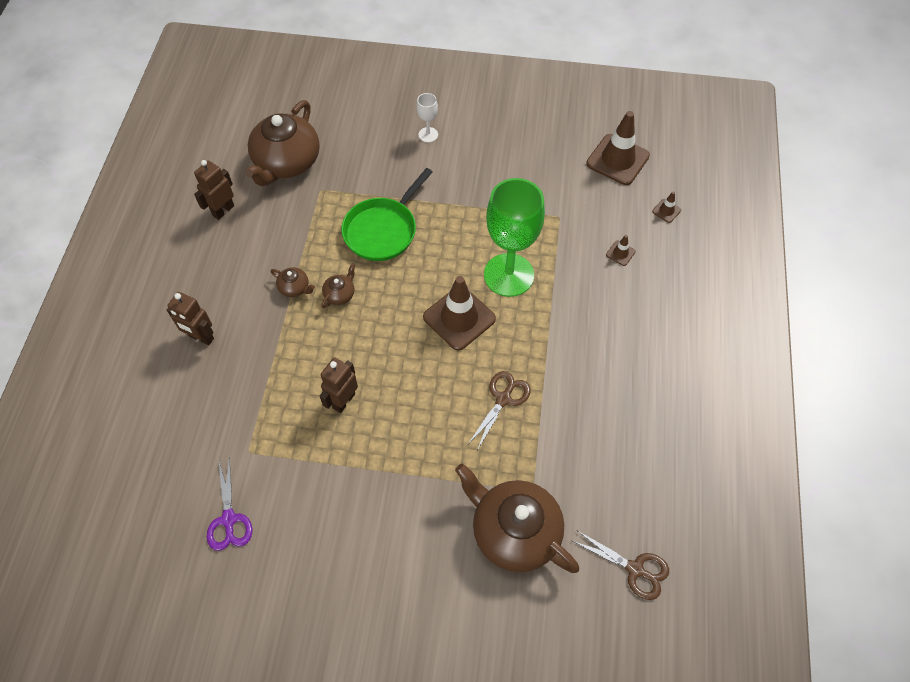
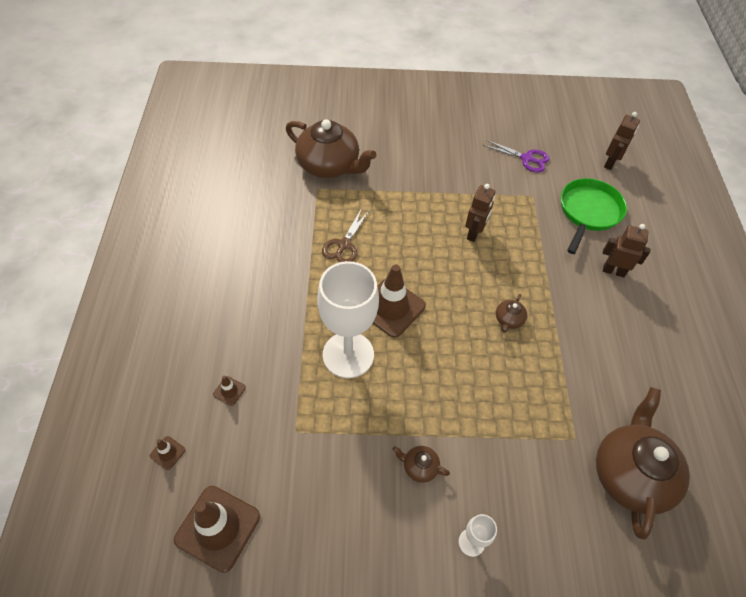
camera: 170 degrees right, 5 degrees down
brown robot [194,160,234,220] -> brown robot moved to [604,112,640,170]
purple scissors [207,456,252,551] -> purple scissors turned 135 degrees clockwise [483,140,549,172]
brown teapot [271,267,315,297] -> brown teapot moved to [393,446,450,483]
green pan [341,168,433,261] -> green pan moved to [561,178,627,254]
green goblet [484,178,545,297] -> white goblet [317,261,379,378]
brown scissors [573,531,669,600] -> none

